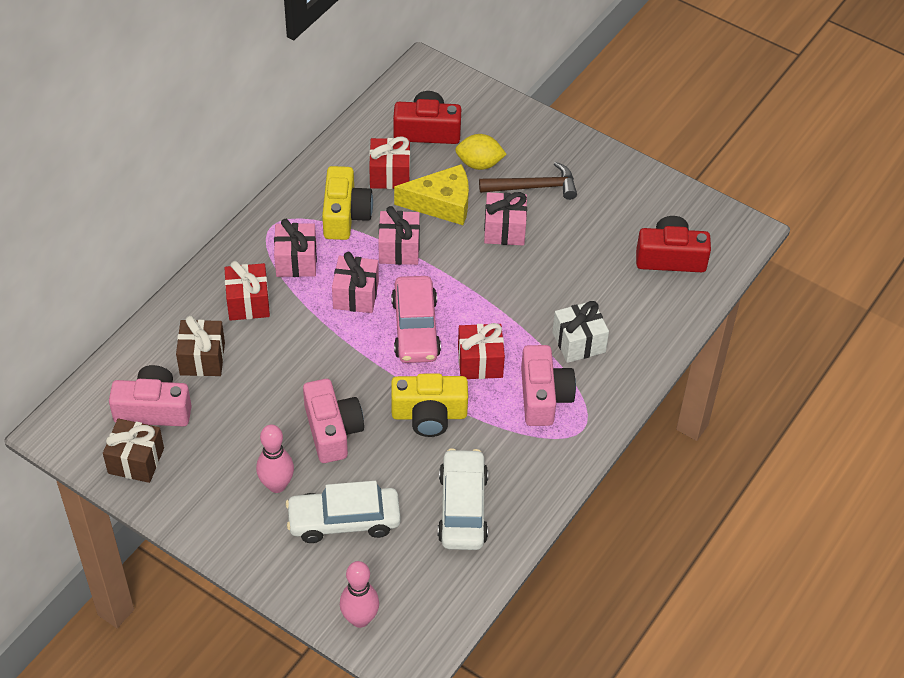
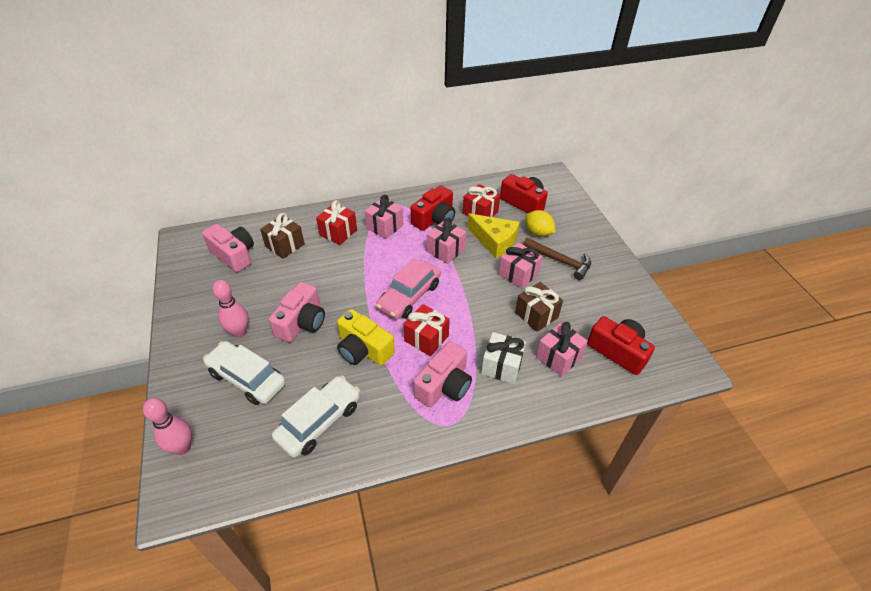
camera: 40 degrees right, 5 degrees down
brown gift [103,418,164,483] -> brown gift moved to [515,282,563,332]
yellow camera [322,166,373,240] -> red camera [411,185,455,231]
pink gift [332,252,379,313] -> pink gift moved to [536,322,588,377]

